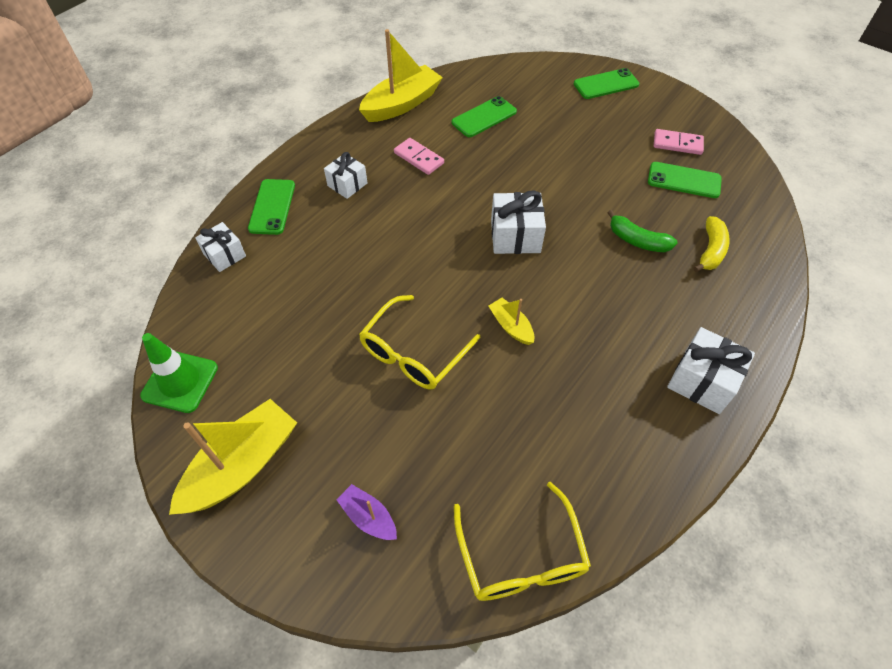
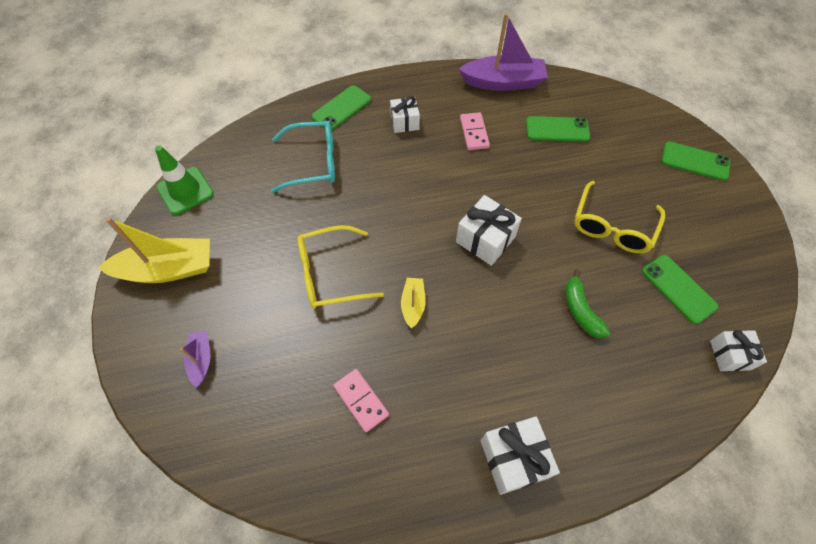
camera: 40 degrees right, 5 degrees up
white gift [195,222,246,272] -> white gift moved to [710,330,767,371]
yellow boat [359,29,443,122] -> purple boat [459,13,548,91]
yellow glasses [454,482,591,601] -> yellow glasses moved to [574,181,665,253]
pink domino [654,129,704,155] -> pink domino moved to [333,369,389,432]
yellow banana [693,216,730,272] -> none
none -> turquoise glasses [271,121,335,193]

